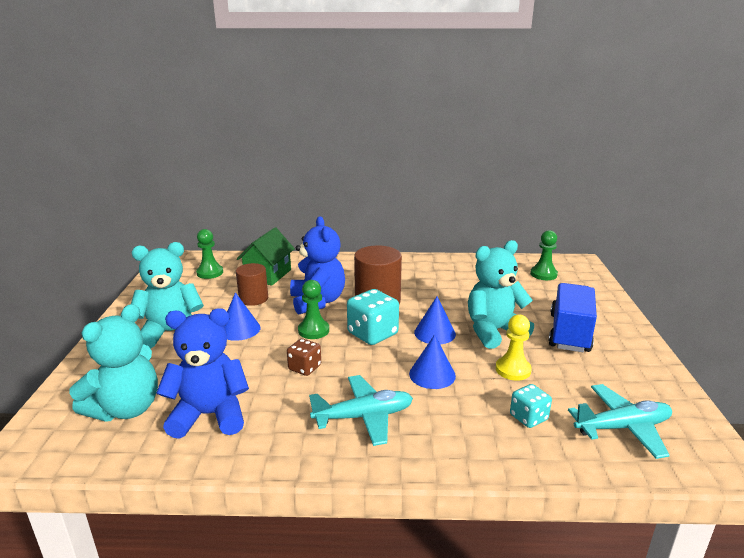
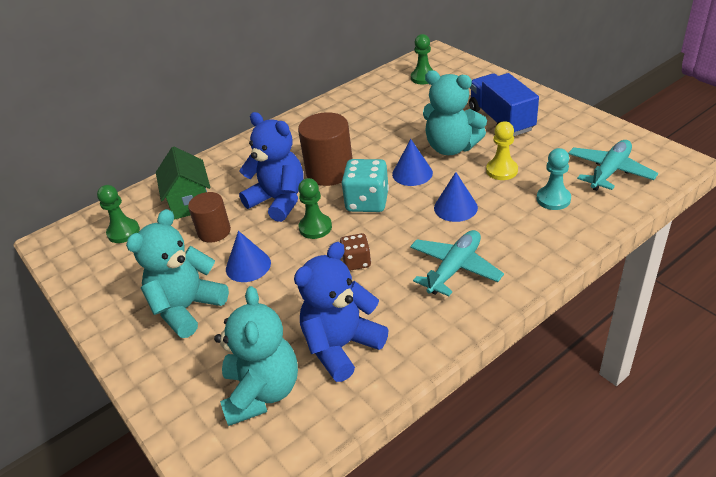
camera: 35 degrees left, 15 degrees up
turquoise teddy bear [468,240,534,349] -> turquoise teddy bear turned 90 degrees counterclockwise [423,70,487,155]
turquoise dice [510,384,552,428] -> turquoise pawn [537,148,571,210]

